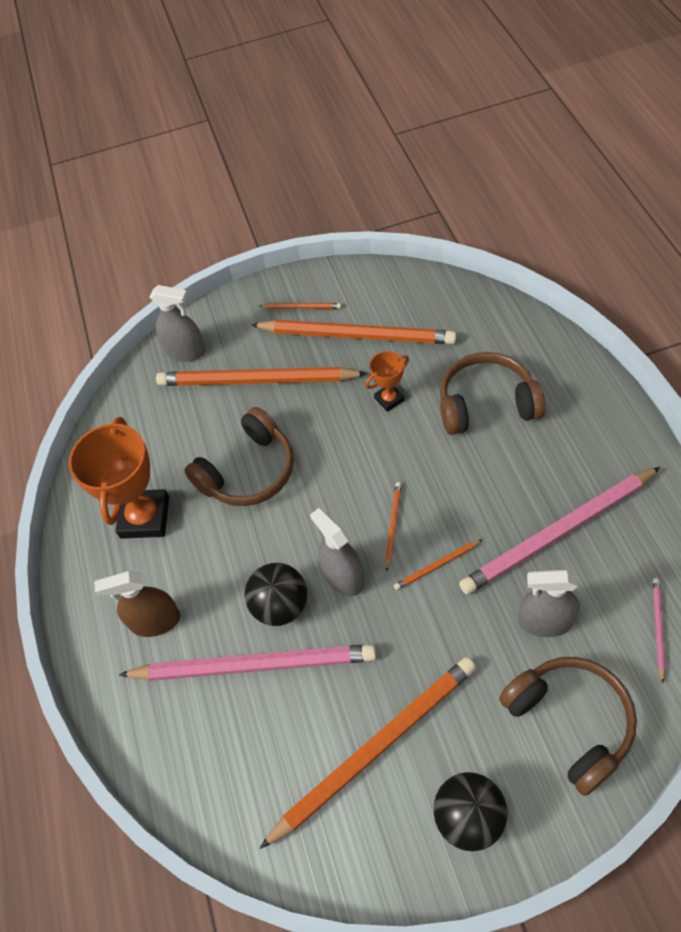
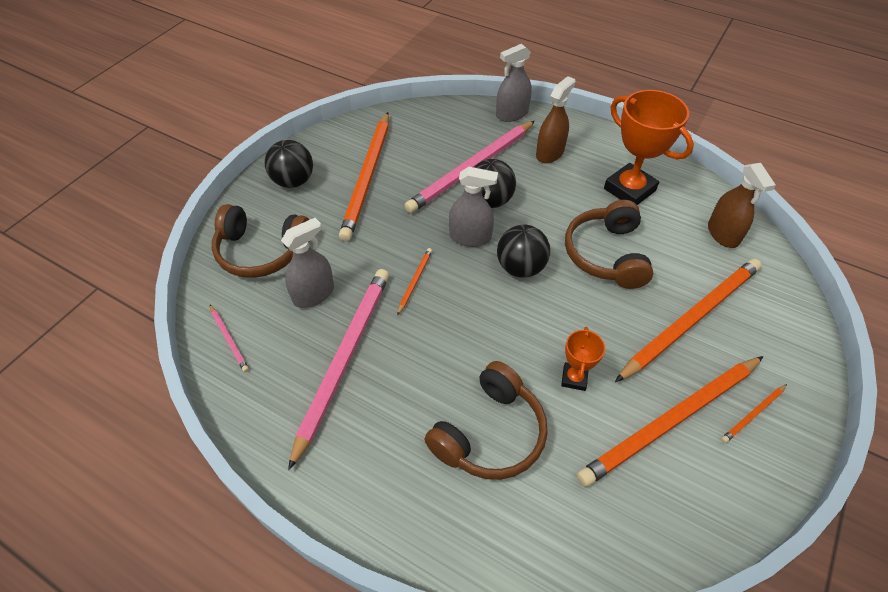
camera: 130 degrees right, 5 degrees down
grey spray bottle [150,285,206,361] -> grey spray bottle moved to [496,44,532,122]
orange pencil [385,482,402,571] -> none
none -> black ball [497,225,550,278]
none -> brown spray bottle [708,163,776,248]

